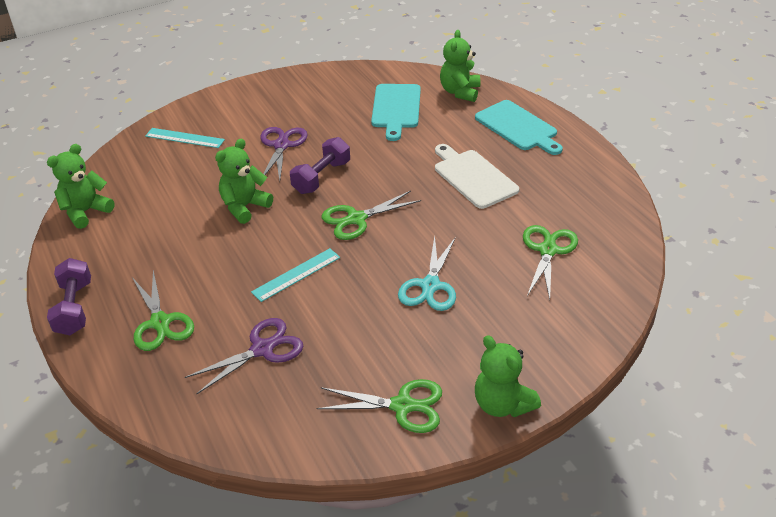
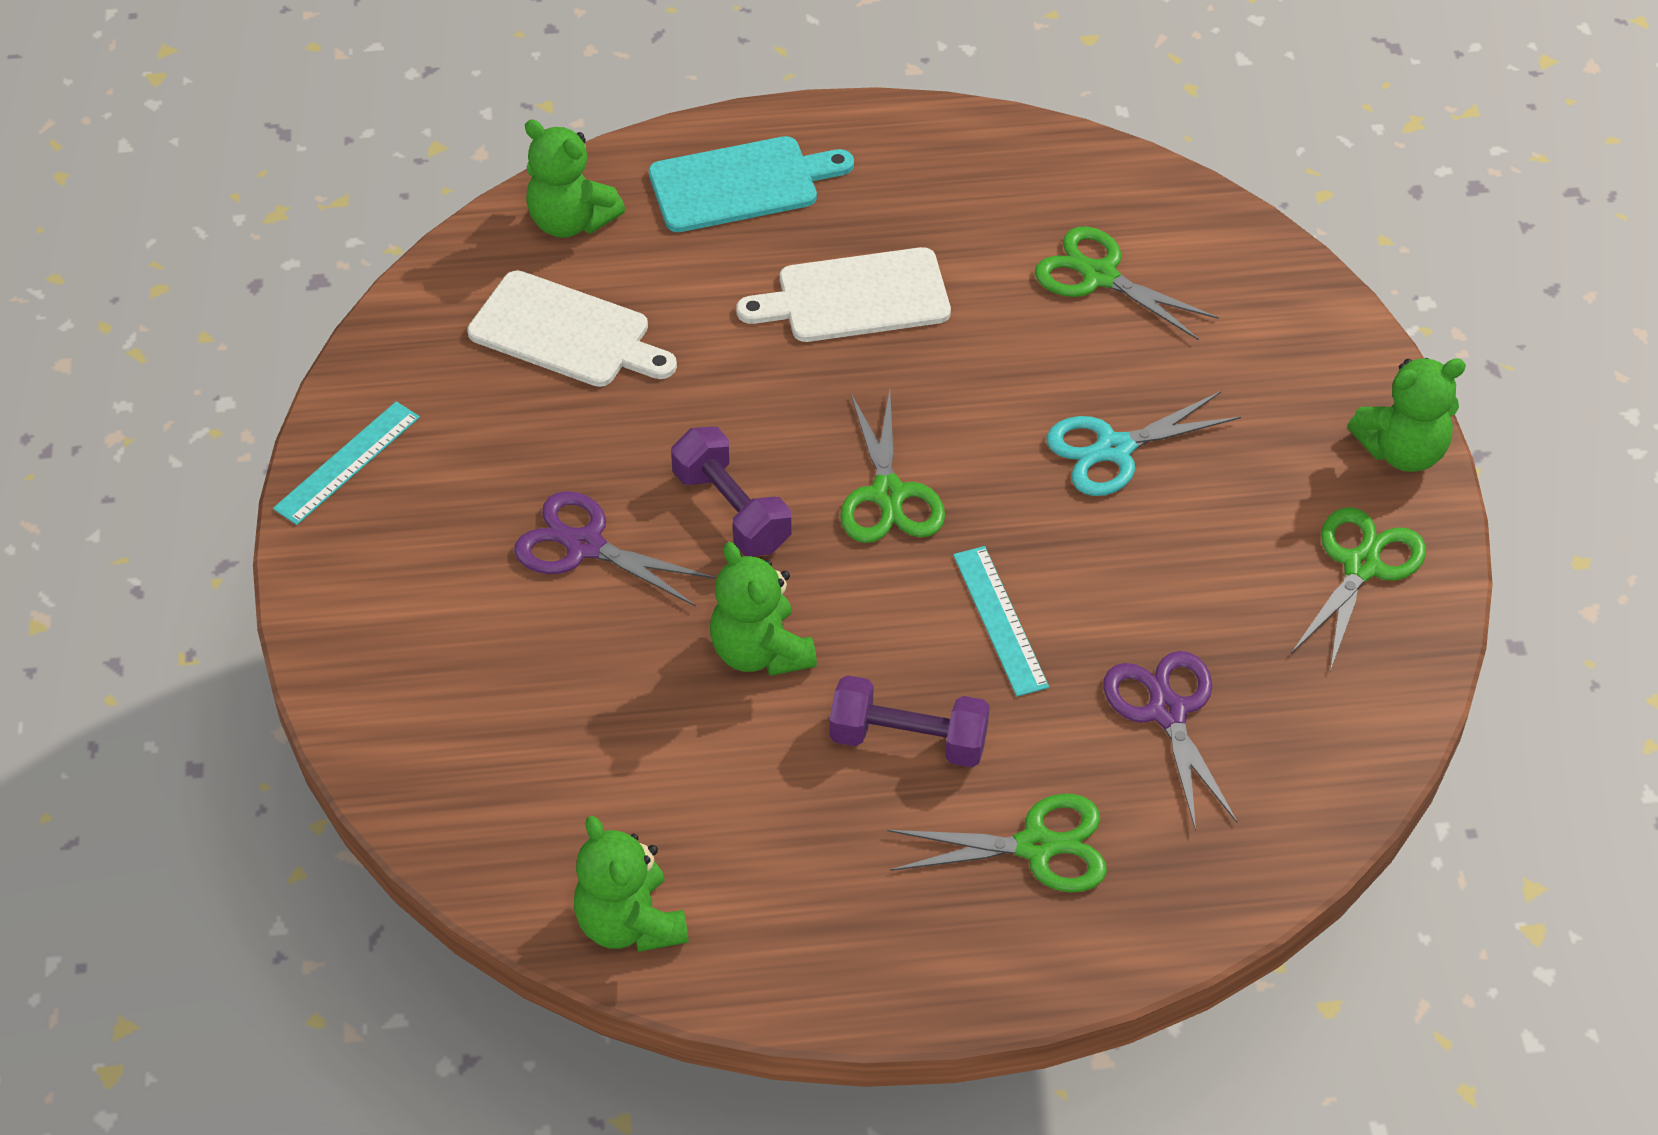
camera: 70 degrees left, 10 degrees up
purple dumbbell [47,258,91,335] -> purple dumbbell moved to [829,675,990,767]
turquoise ruler [145,128,225,148] -> turquoise ruler moved to [273,401,420,525]
turquoise cutting board [371,84,421,141] -> white cutting board [467,271,677,387]
turquoise scissors [398,236,456,311] -> turquoise scissors turned 120 degrees clockwise [1046,391,1241,496]

